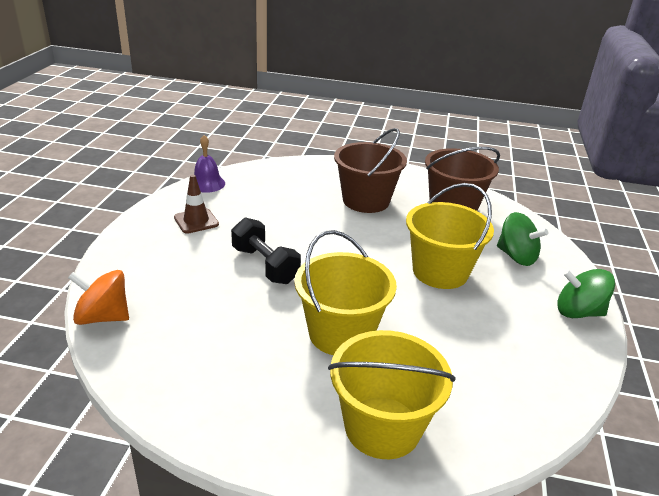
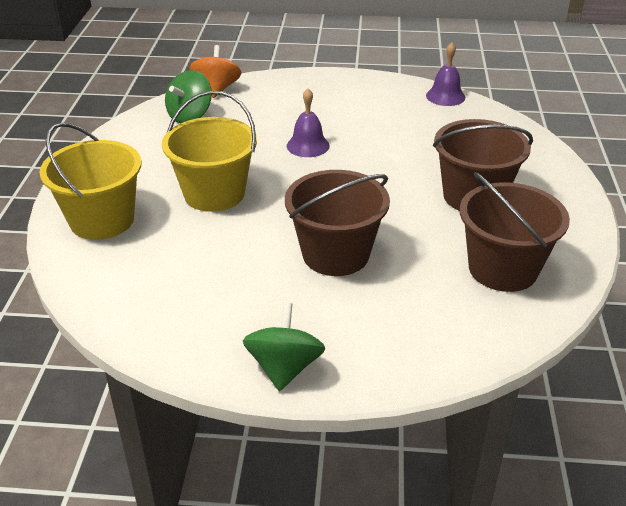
camera: 85 degrees right, 5 degrees up
brown traffic cone [174,175,219,234] -> none
black dumbbell [231,217,301,284] -> purple bell [287,88,330,157]
yellow bucket [406,183,494,289] -> brown bucket [285,170,390,276]
green spinning top [497,212,548,266] -> green spinning top moved to [165,70,212,123]

